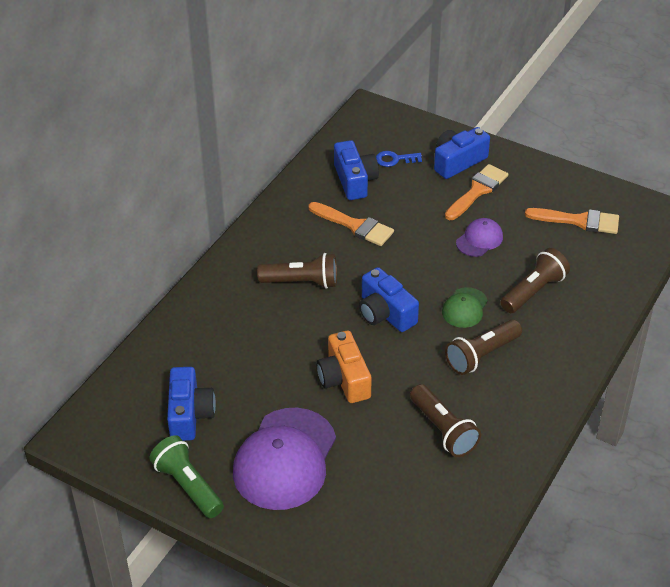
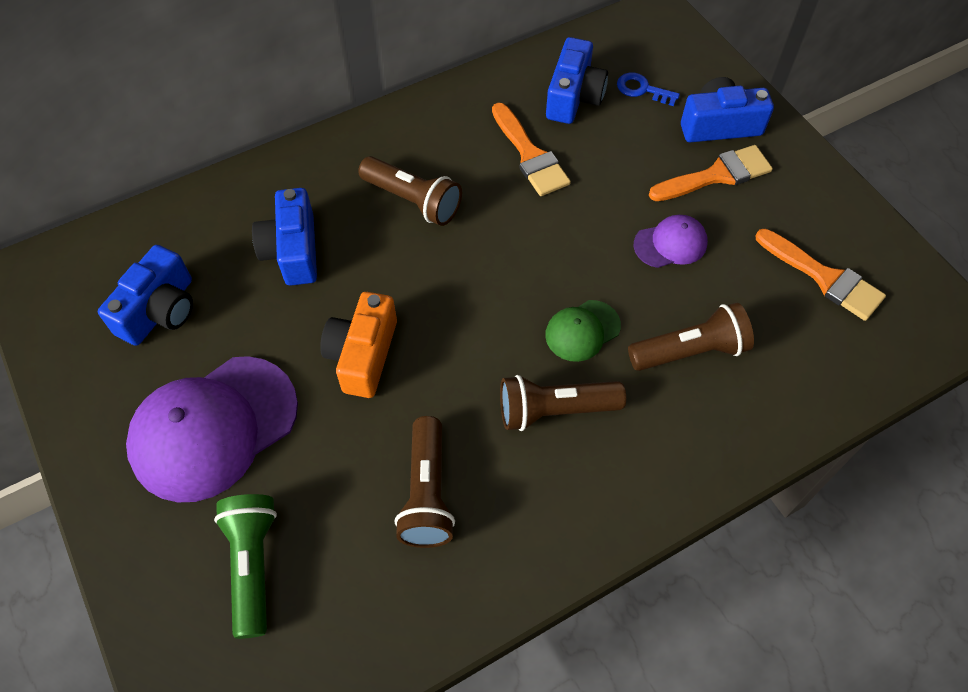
camera: 30 degrees right, 15 degrees up
green flashlight [149,435,224,518] -> green flashlight moved to [214,494,277,639]
blue camera [359,267,419,332] -> blue camera moved to [252,188,317,286]

